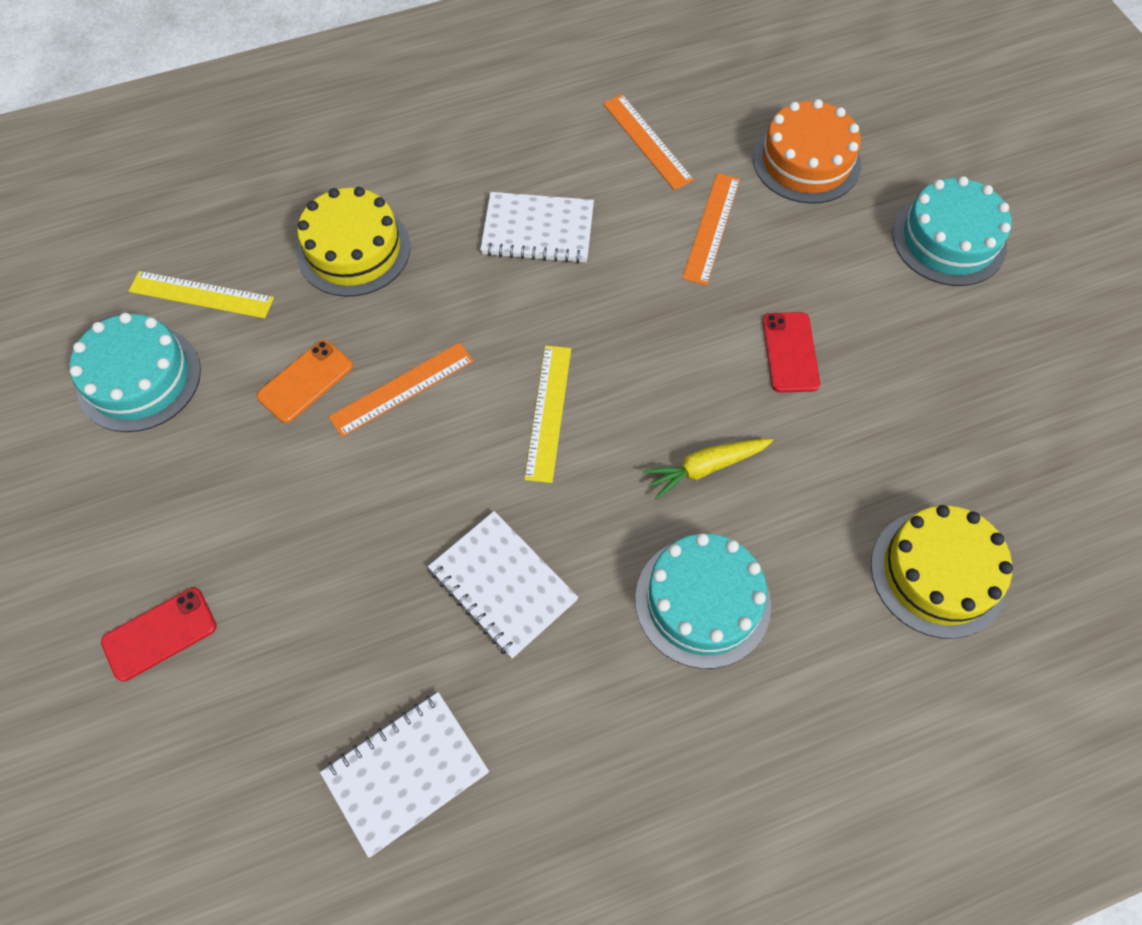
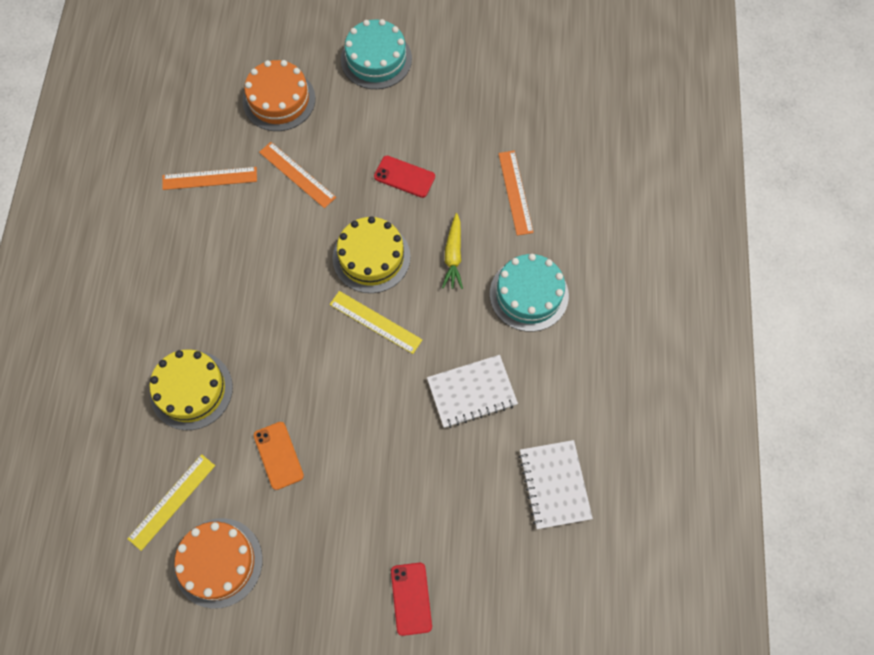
camera: 65 degrees left, 5 degrees up
turquoise cake [70,313,201,432] -> orange cake [174,518,263,609]
orange ruler [329,342,474,437] -> orange ruler moved to [498,151,534,236]
white notebook [480,192,594,263] -> none
yellow cake [871,505,1013,639] -> yellow cake moved to [333,216,411,293]

